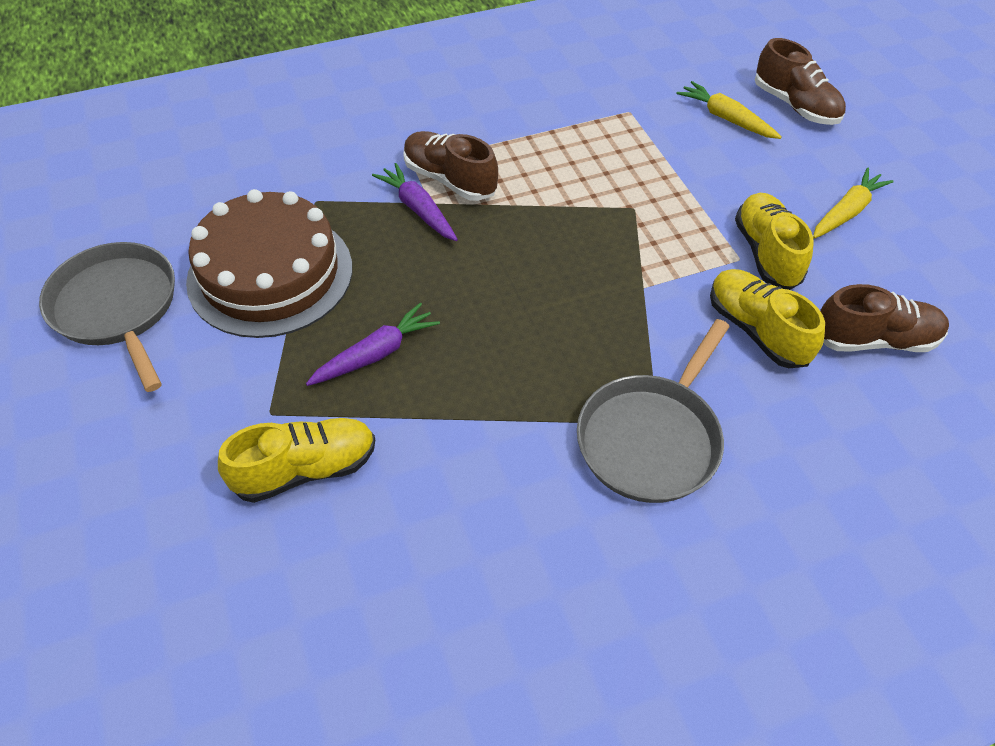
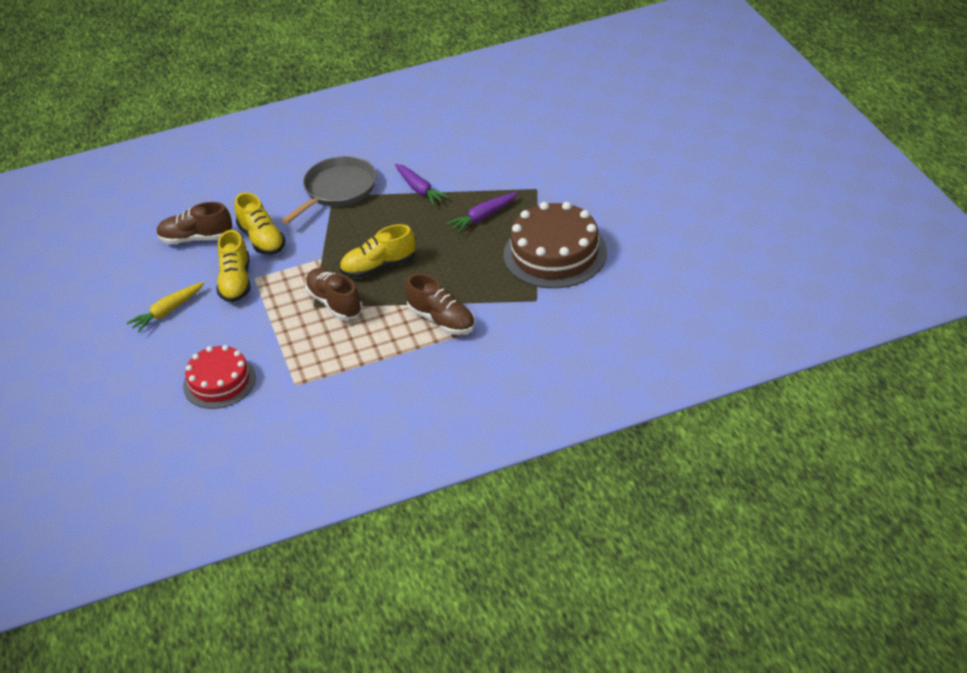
camera: 175 degrees left, 10 degrees down
grey pan [39,242,175,392] -> none
yellow shoe [218,418,375,503] -> yellow shoe moved to [340,224,416,278]
purple carrot [372,163,458,241] -> purple carrot moved to [395,164,449,206]
yellow carrot [677,81,782,139] -> red cake [183,345,256,409]
brown shoe [755,38,846,125] -> brown shoe moved to [305,268,363,320]

